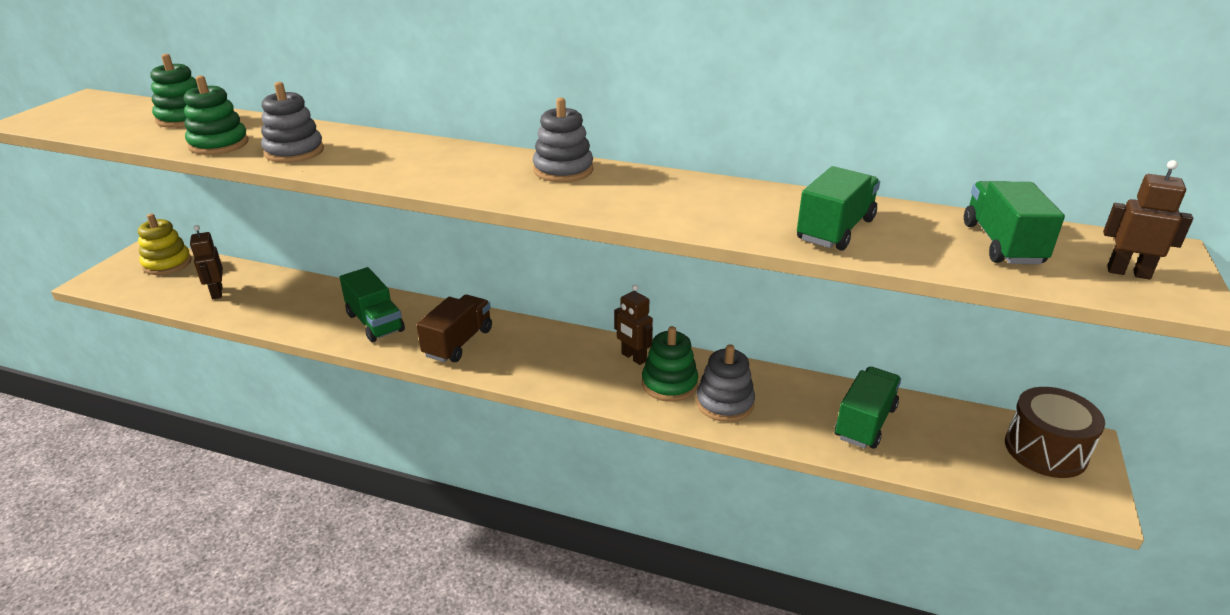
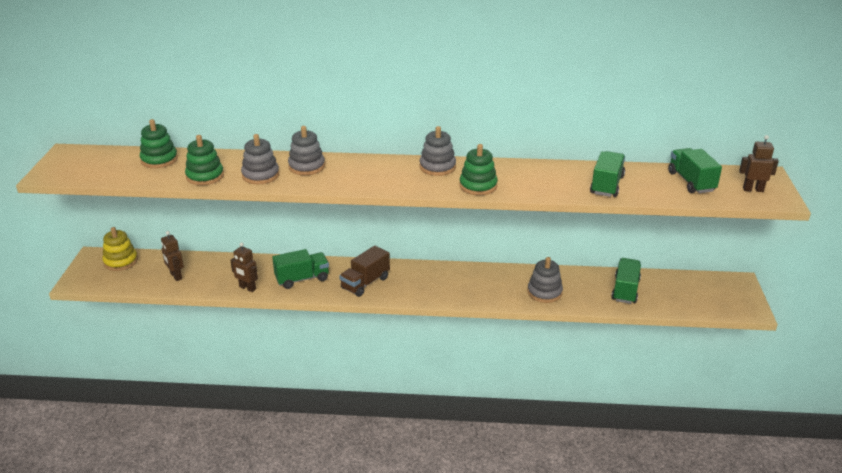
camera: 15 degrees left, 0 degrees up
green truck [340,267,405,342] -> green truck turned 60 degrees counterclockwise [272,249,329,289]
brown truck [417,295,492,362] -> brown truck turned 150 degrees counterclockwise [339,246,390,297]
brown robot [614,285,653,365] -> brown robot moved to [230,242,258,292]
green stacking toy [642,326,698,402] -> green stacking toy moved to [460,144,498,195]
brown drum [1005,387,1105,478] -> none
none -> grey stacking toy [288,126,325,175]

